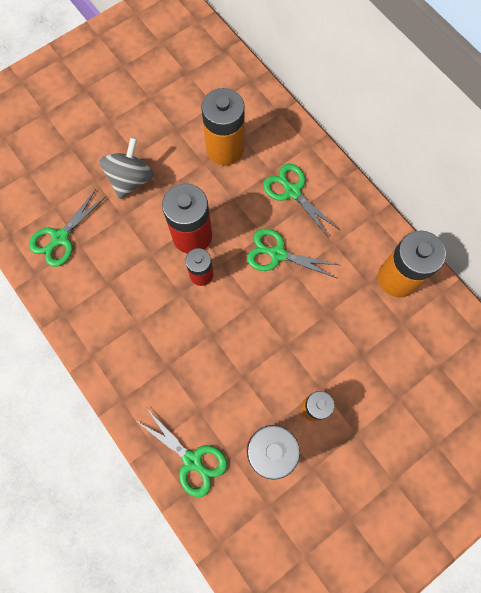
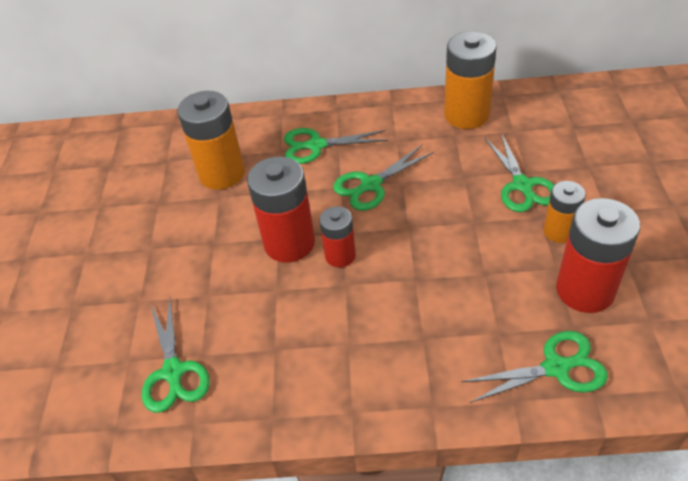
camera: 50 degrees left, 25 degrees down
grey spinning top [99,137,154,199] -> none
none -> green scissors [485,133,554,212]

